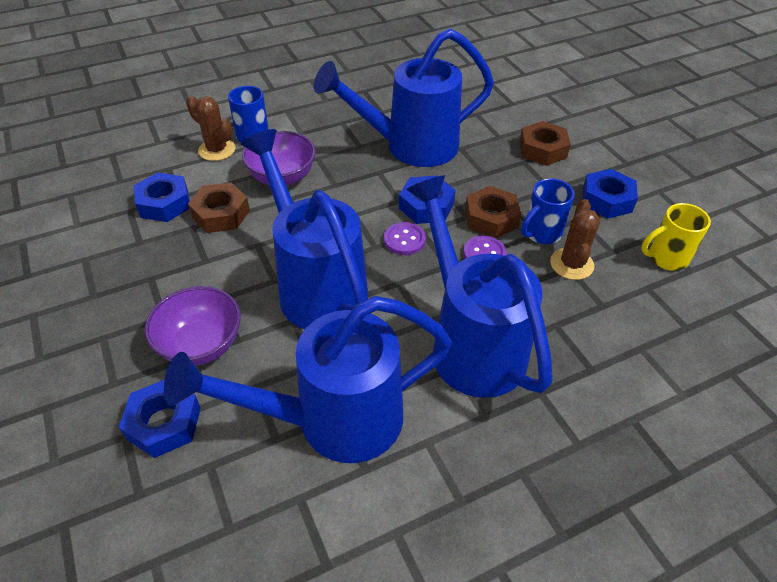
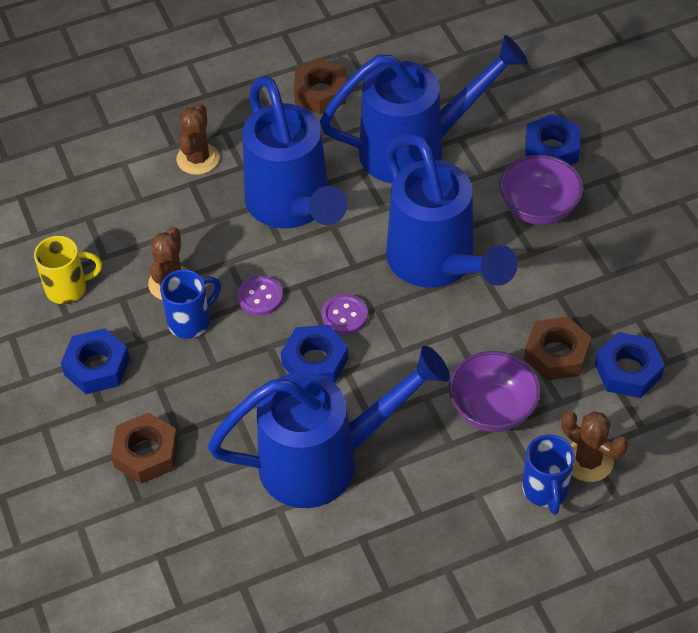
camera: 175 degrees left, 5 degrees up
brown nut [465,186,521,238] -> brown nut moved to [294,58,346,114]
none -> brown cactus [176,103,220,175]

